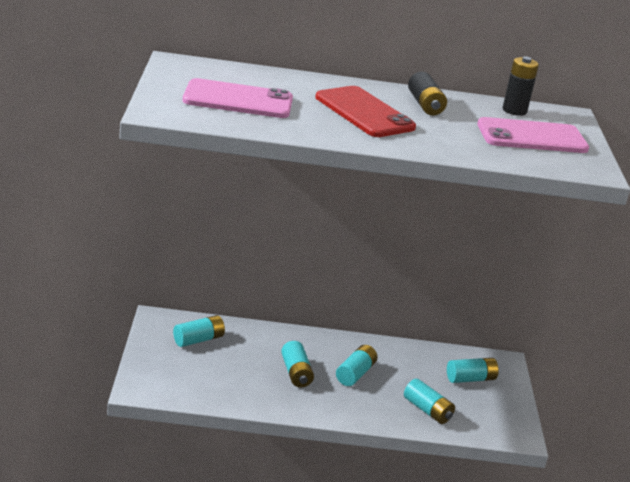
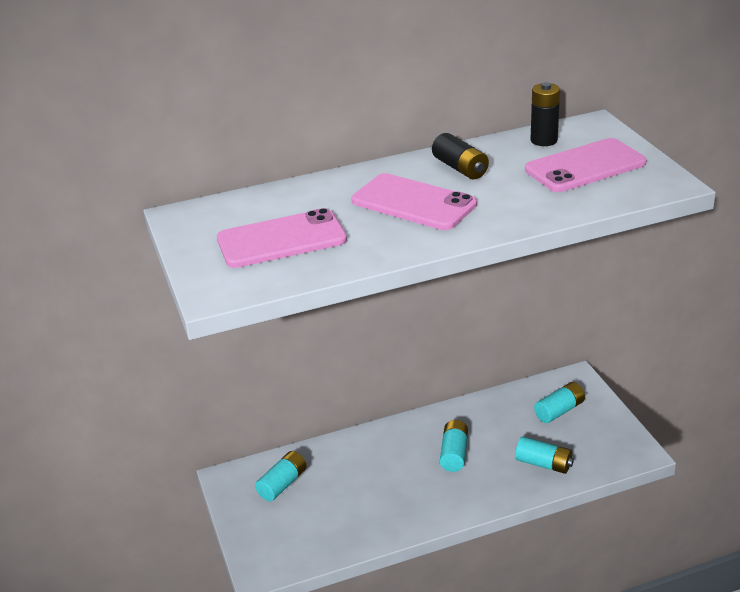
camera: 15 degrees left, 5 degrees up
turquoise battery [281,341,314,387] -> none
red phone [315,86,416,137] -> pink phone [351,173,477,230]

